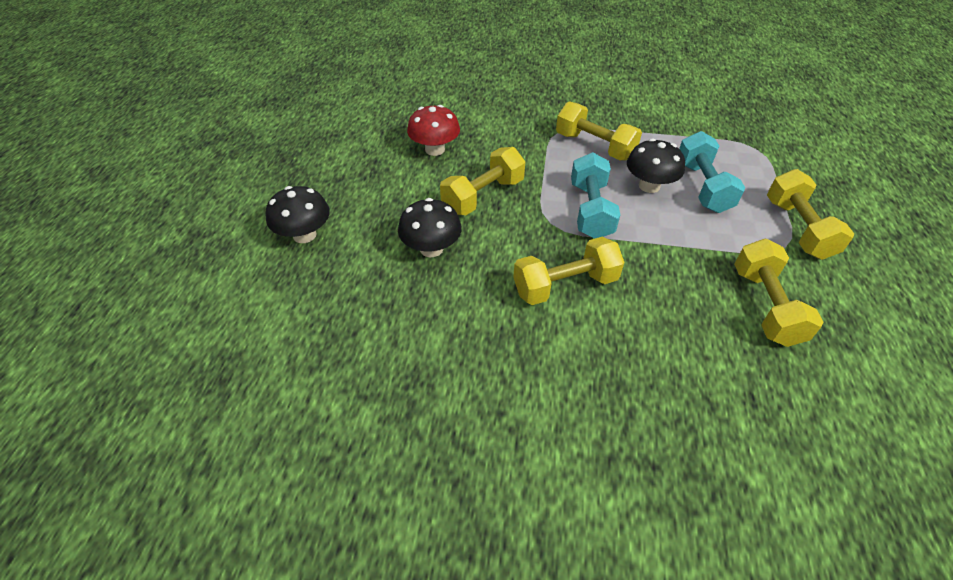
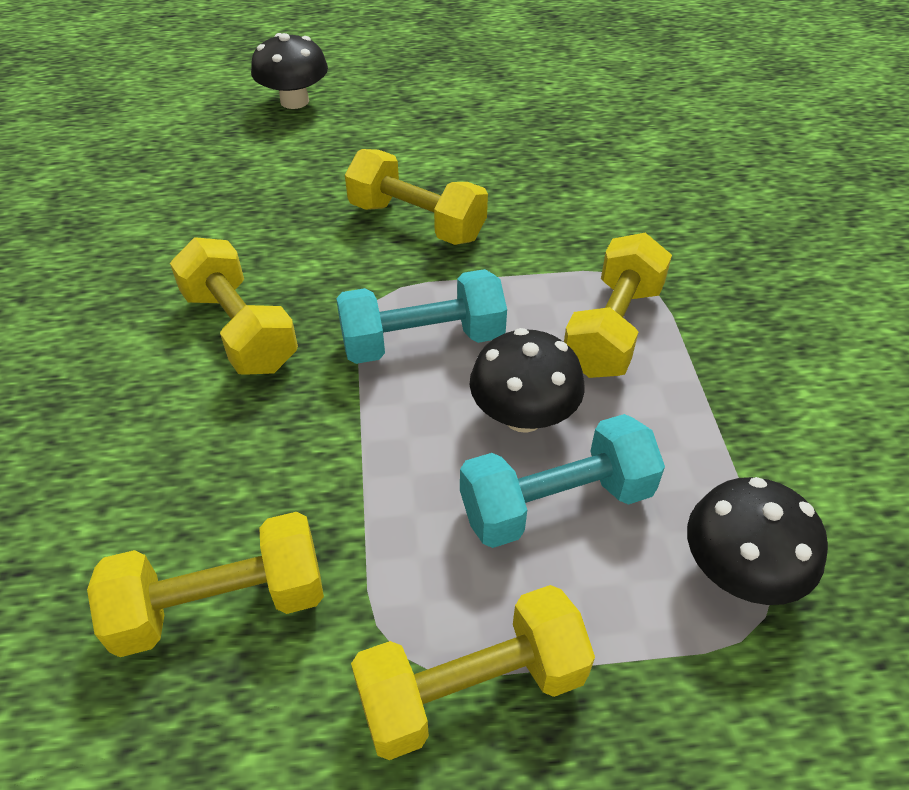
camera: 75 degrees right, 0 degrees up
black mushroom [398,198,462,257] -> black mushroom moved to [687,477,828,605]
red mushroom [407,105,460,156] -> none

